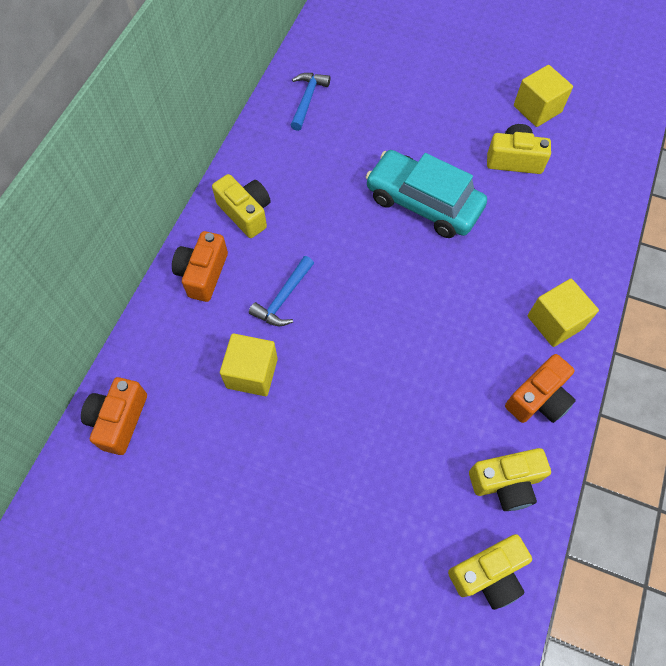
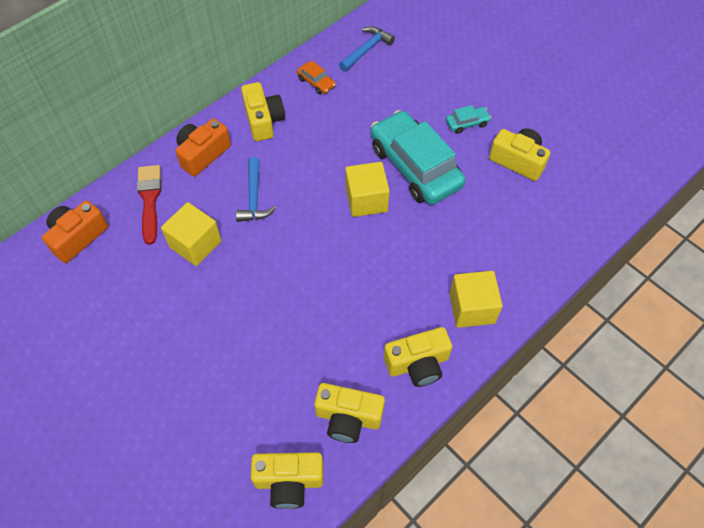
camera: 25 degrees right, 5 degrees down
blue hammer [249,256,314,326] -> blue hammer turned 60 degrees counterclockwise [236,157,276,222]
orange camera [505,354,576,423] -> yellow camera [384,327,452,387]
yellow cube [514,65,573,127] -> yellow cube moved to [345,162,390,217]
none -> red brush [137,165,162,245]
none -> orange car [297,61,336,94]
none -> turquoise car [446,105,491,134]

